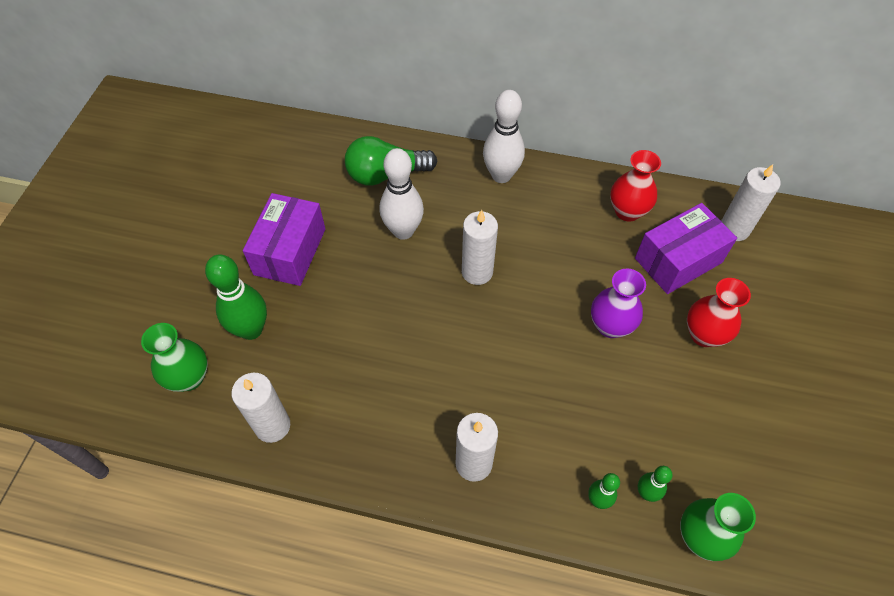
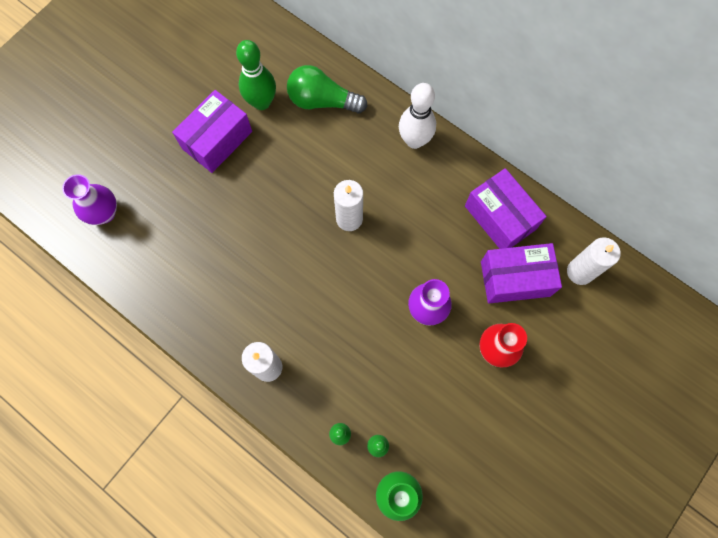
camera: 25 degrees right, 15 degrees up
green vase [141,323,208,392] -> purple vase [62,174,117,225]
green bowling pin [205,255,267,340] -> green bowling pin moved to [236,40,276,110]
white candle [231,373,290,443] -> none
white bowling pin [380,148,424,240] -> none
red vase [610,150,661,222] -> purple box [465,168,547,249]

